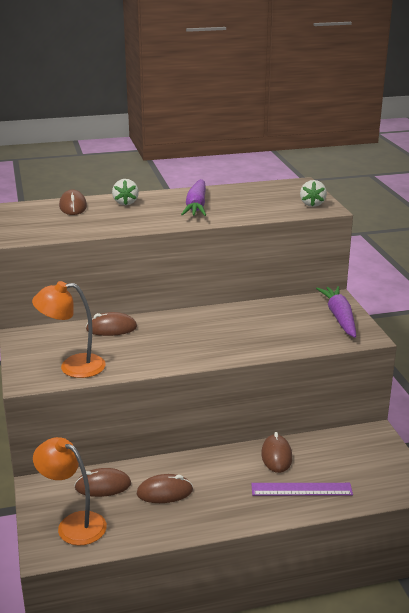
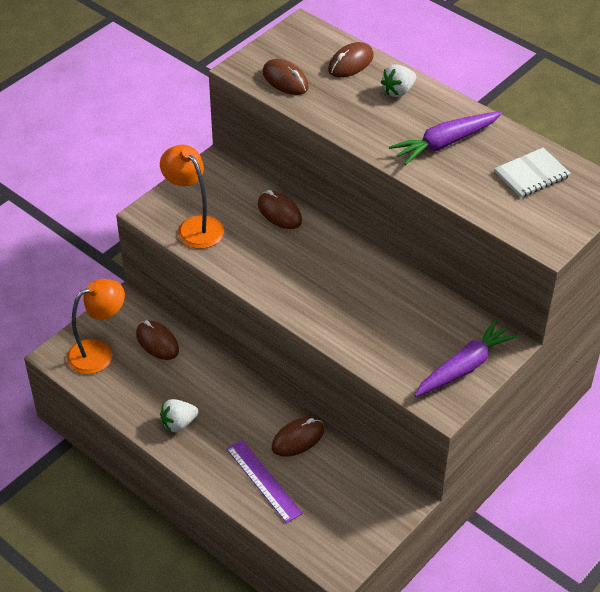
camera: 55 degrees right, 20 degrees up
orange lamp [33,437,107,546] -> orange lamp turned 60 degrees clockwise [67,279,125,374]
brown mouse [137,474,193,503] -> brown mouse moved to [263,59,309,95]
white strawberry [300,180,327,207] -> white strawberry moved to [160,399,198,432]
none -> white notebook [494,147,571,197]

